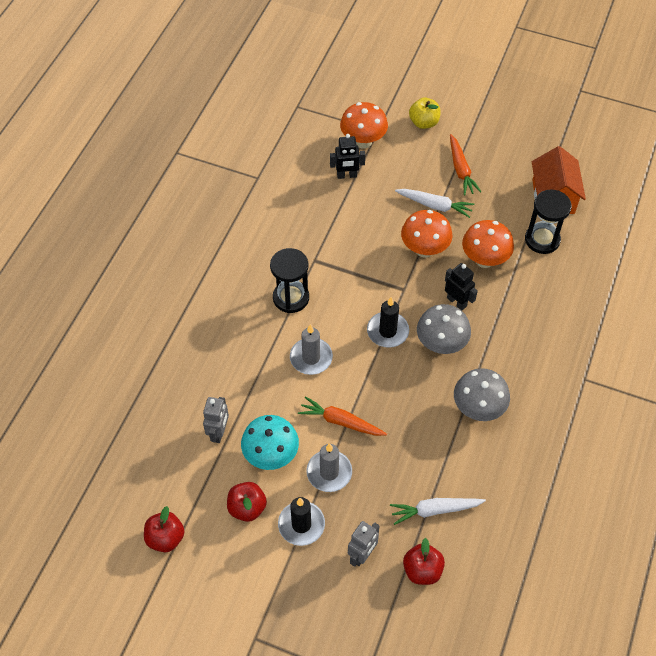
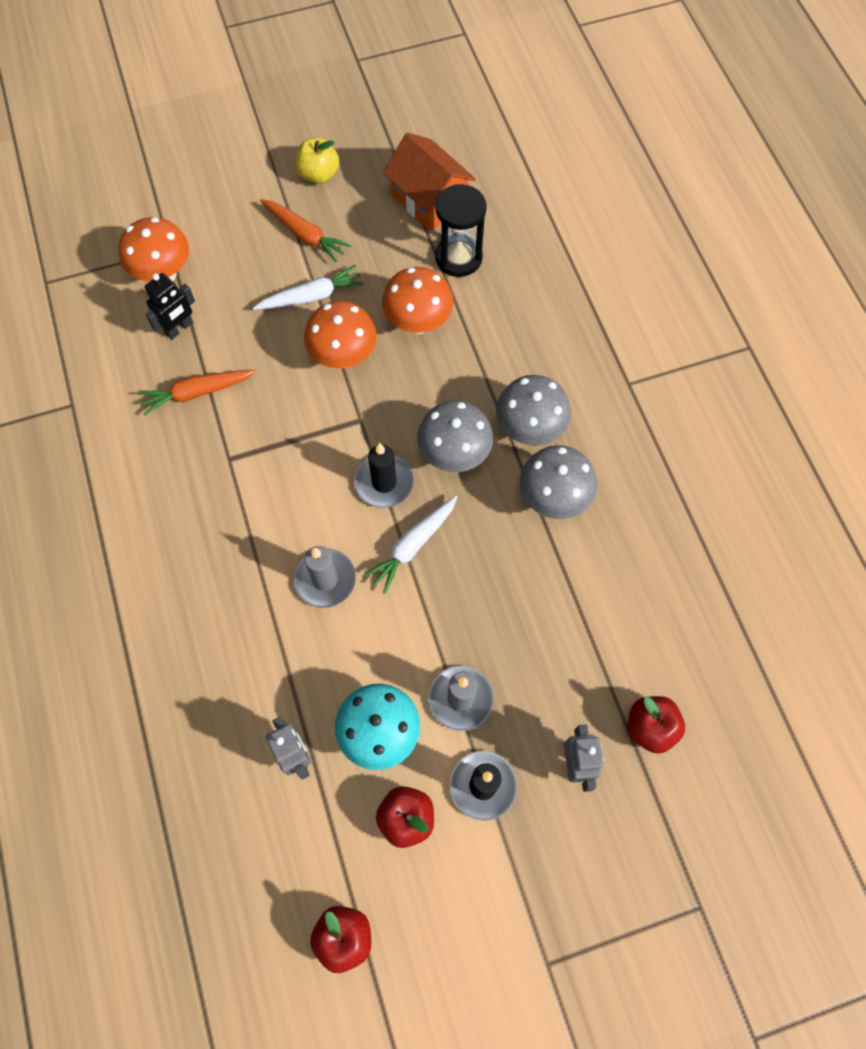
camera: 40 degrees left, 10 degrees up
black hourglass [270,248,309,313] -> none
orange carrot [298,396,387,436] -> orange carrot moved to [138,370,256,416]
white carrot [390,498,486,525] -> white carrot moved to [363,495,458,594]
yellow apple [409,98,441,129] -> yellow apple moved to [295,138,339,184]
black robot [445,263,478,310] -> none
none -> grey mushroom [496,375,571,446]

